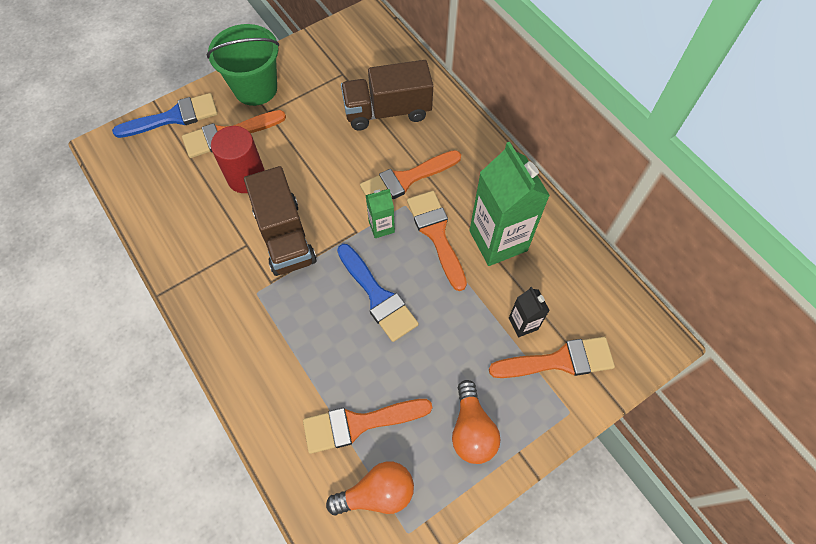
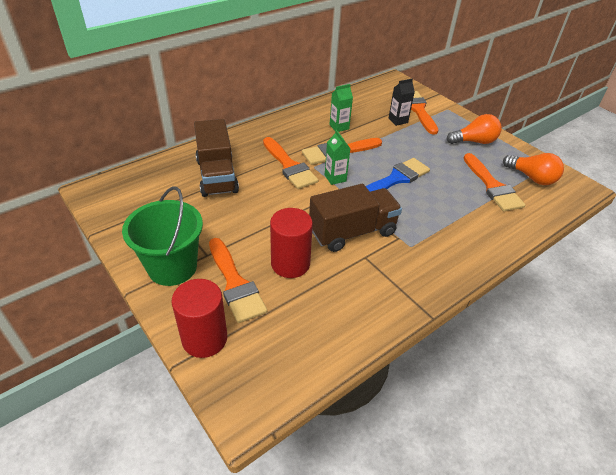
camera: 95 degrees left, 20 degrees down
blue brush [112,93,218,138] -> red cylinder [171,279,227,358]
orange light bulb [326,461,414,515] -> orange light bulb turned 150 degrees clockwise [503,153,564,185]
green carton [469,142,550,266] -> green carton [329,84,353,132], size x0.48

